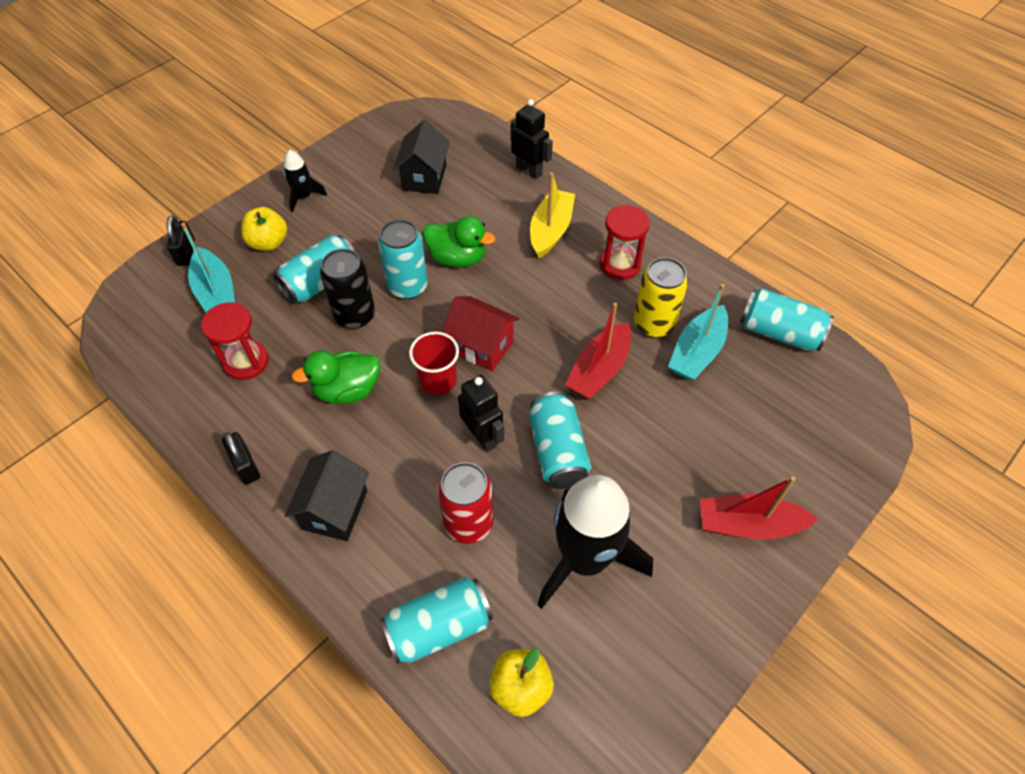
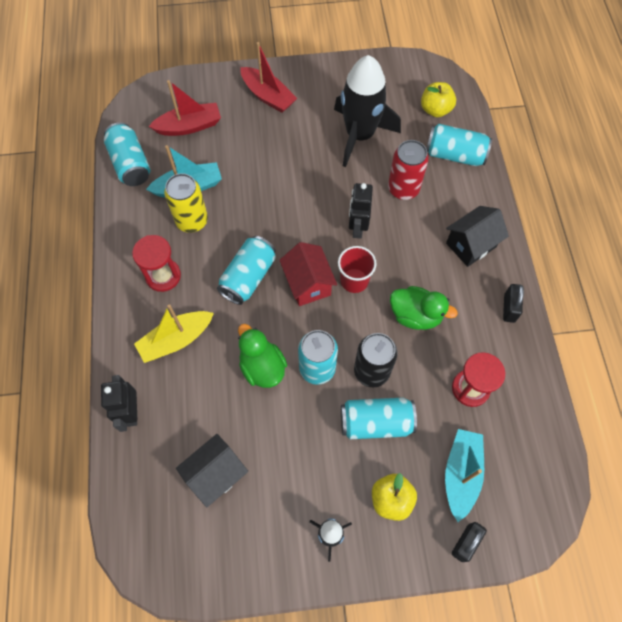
camera: 140 degrees left, 10 degrees up
turquoise can [529,392,591,489] -> turquoise can moved to [217,236,276,305]
red boat [565,303,631,399] -> red boat moved to [148,80,221,136]

